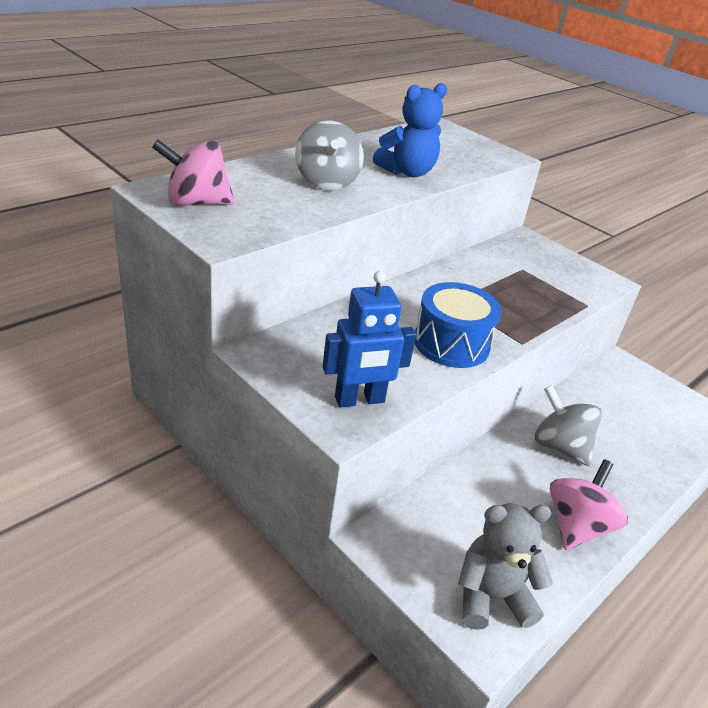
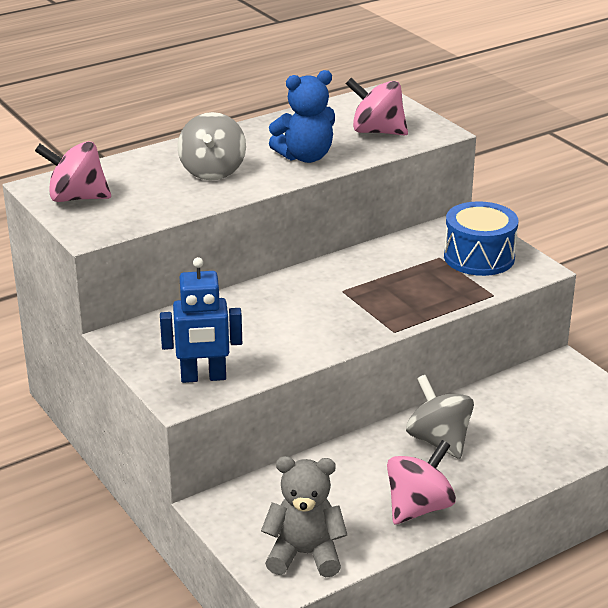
camera: 15 degrees right, 5 degrees down
blue drum [415,282,502,368] -> blue drum moved to [444,201,519,276]
none -> pink spinning top [346,78,408,135]

